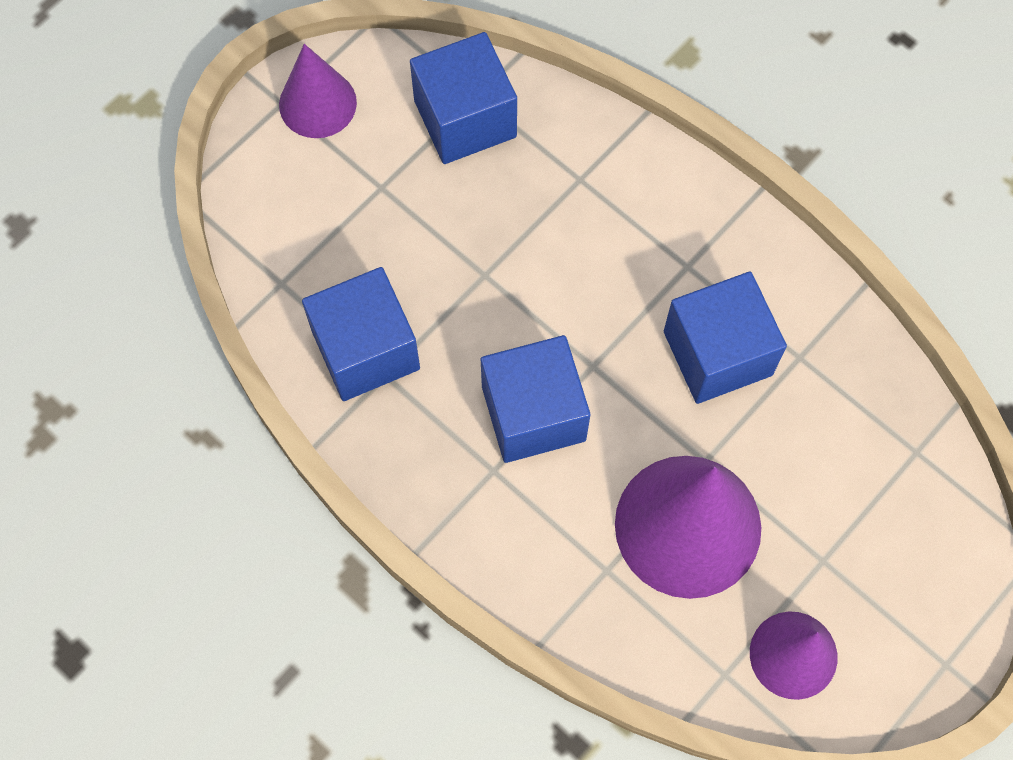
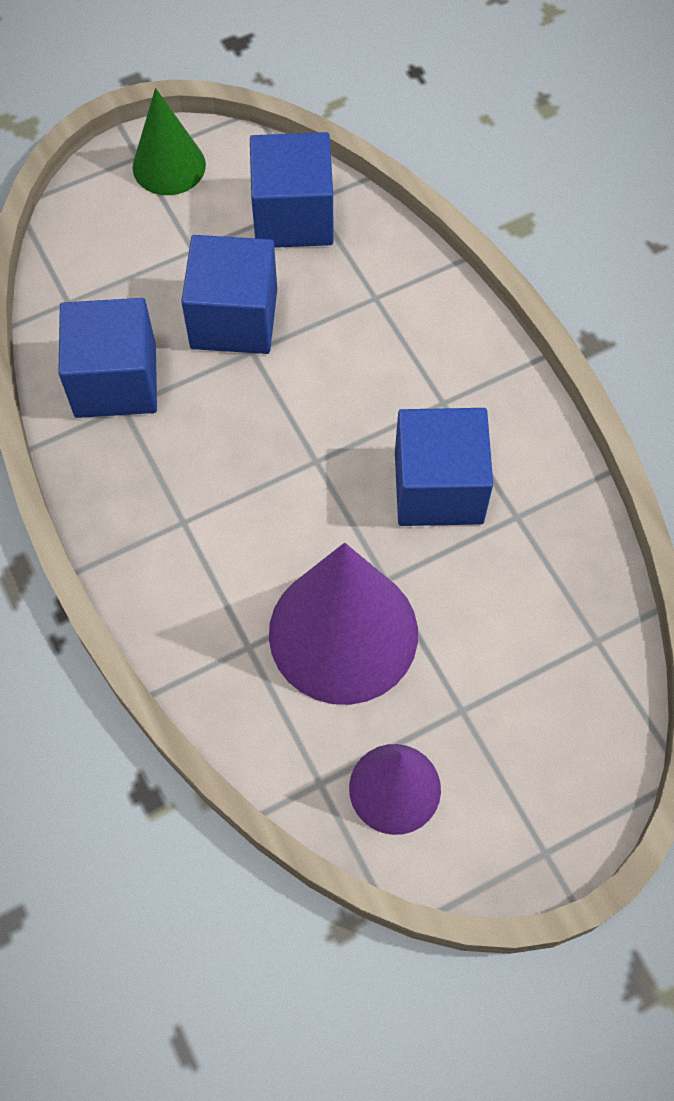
camera: 20 degrees right, 5 degrees down
purple cone [279,44,357,138] -> green cone [133,88,206,195]
blue cube [481,335,590,463] -> blue cube moved to [181,235,277,354]

